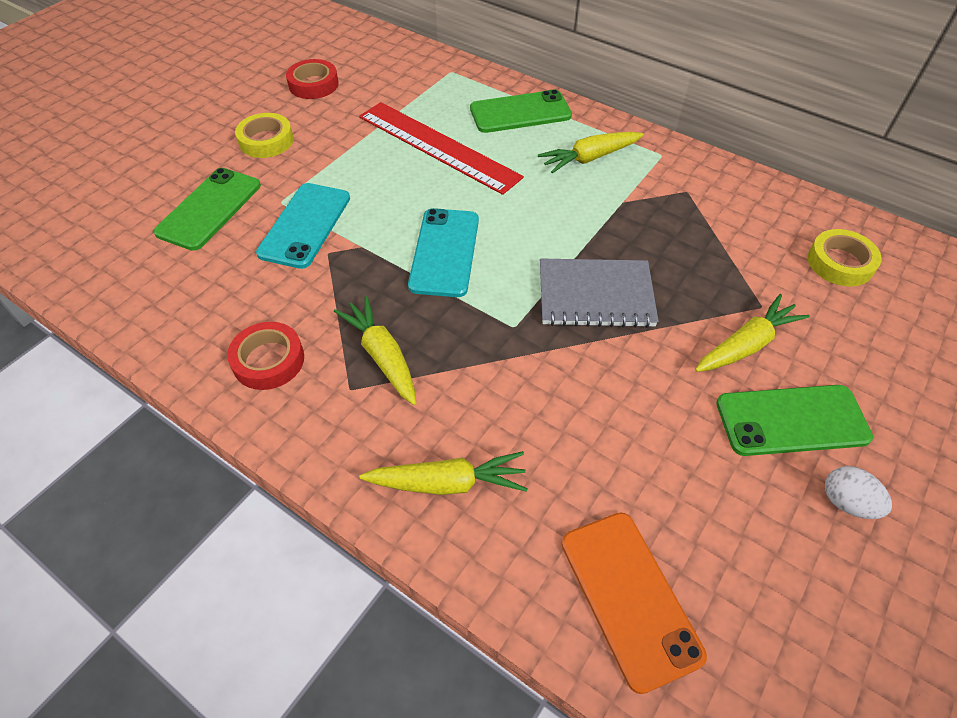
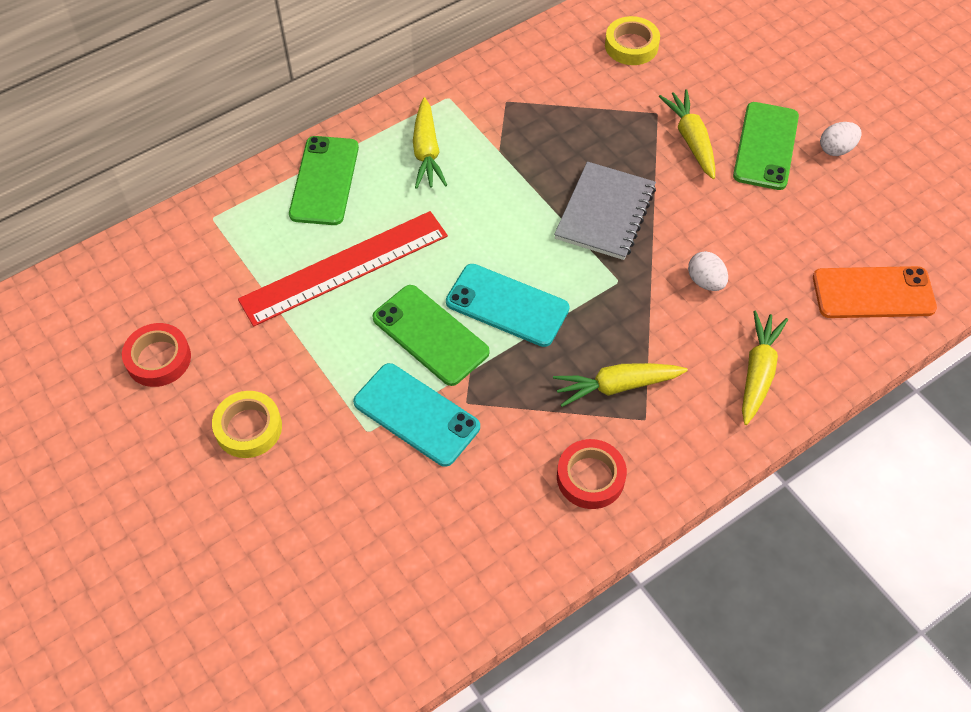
camera: 70 degrees left, 5 degrees up
green phone [153,168,261,251] -> green phone moved to [372,285,490,386]
none -> white egg [688,251,728,291]

